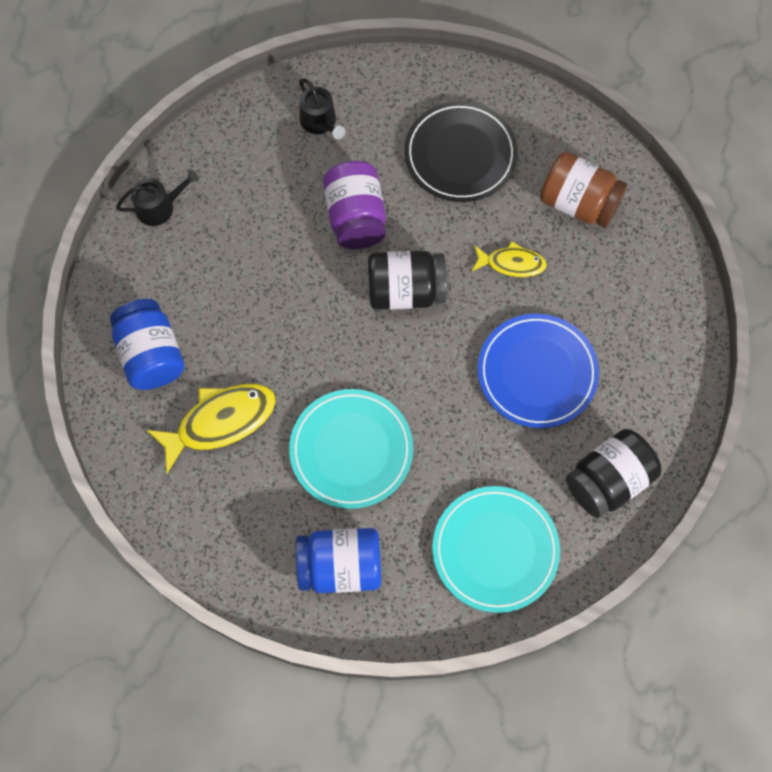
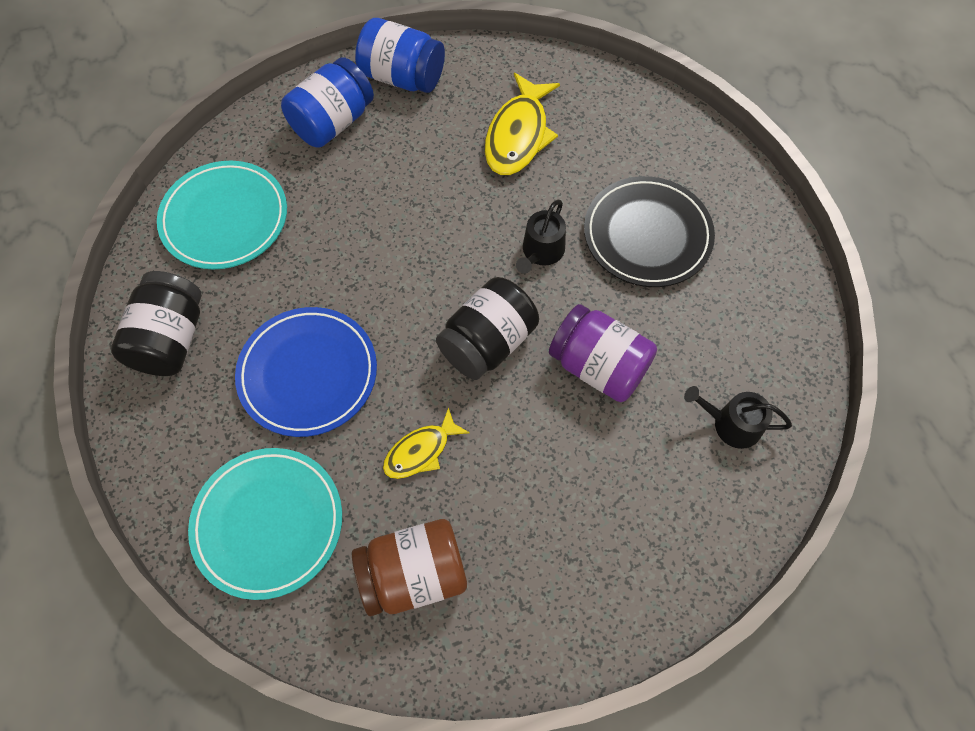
camera: 135 degrees right, 5 degrees down
blue jar [110,299,185,390] -> blue jar moved to [355,18,445,93]
black watering can [116,170,199,226] -> black watering can moved to [516,200,566,274]
turquoise plate [289,389,413,509] -> turquoise plate moved to [188,448,342,600]
black plate [404,101,518,202] -> black plate moved to [584,176,715,287]

